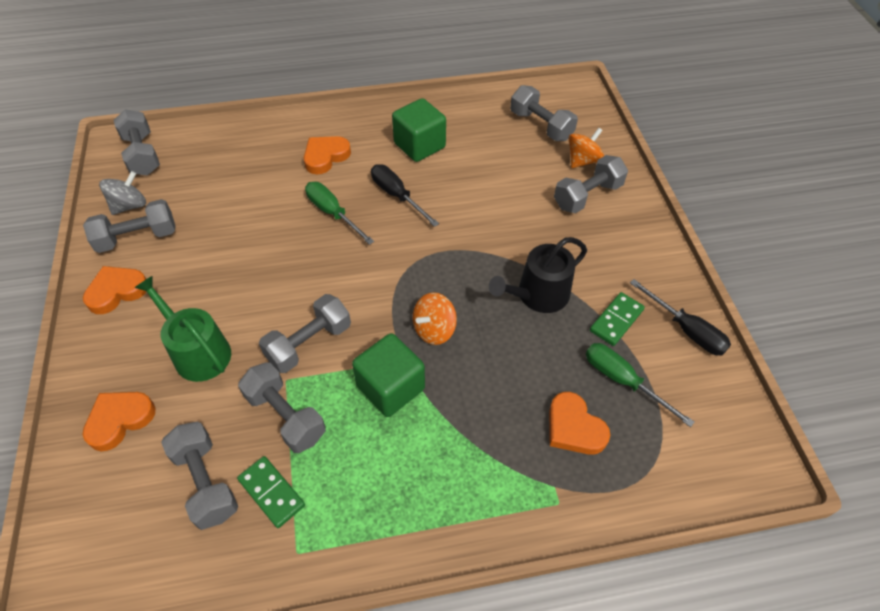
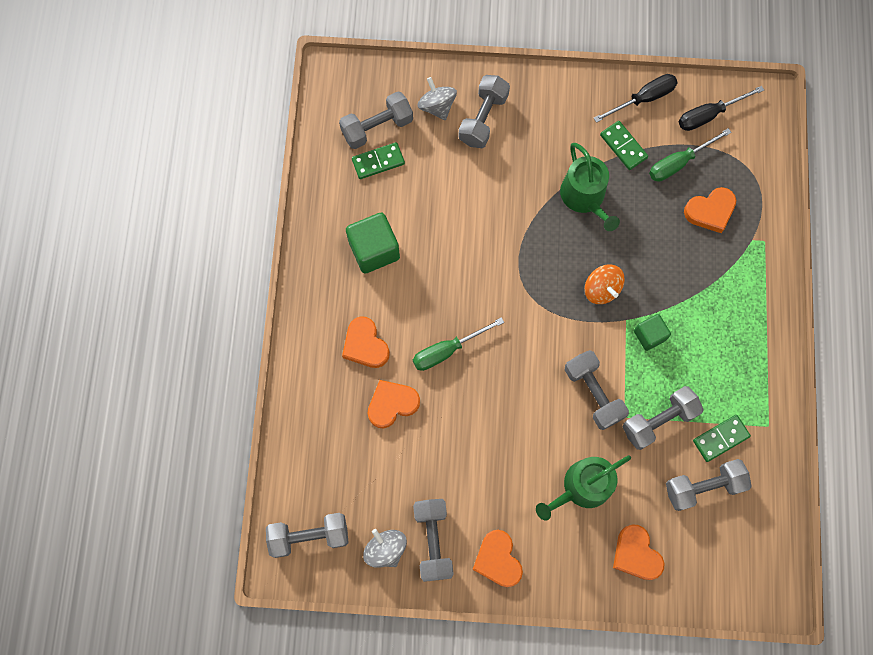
camera: 75 degrees left, 20 degrees up
green cube [352,333,425,417] -> green cube [634,314,671,351], size x0.60
black screwdriver [371,164,439,227] -> black screwdriver moved to [679,86,764,131]
black watering can [489,237,587,313] -> green watering can [560,143,620,231]
grey dumbbell [554,155,628,213] -> grey dumbbell turned 45 degrees clockwise [458,75,510,148]
orange spinning top [569,128,604,168] -> grey spinning top [417,77,457,120]
none -> green domino [352,142,405,179]
none -> orange heart [367,380,420,429]

